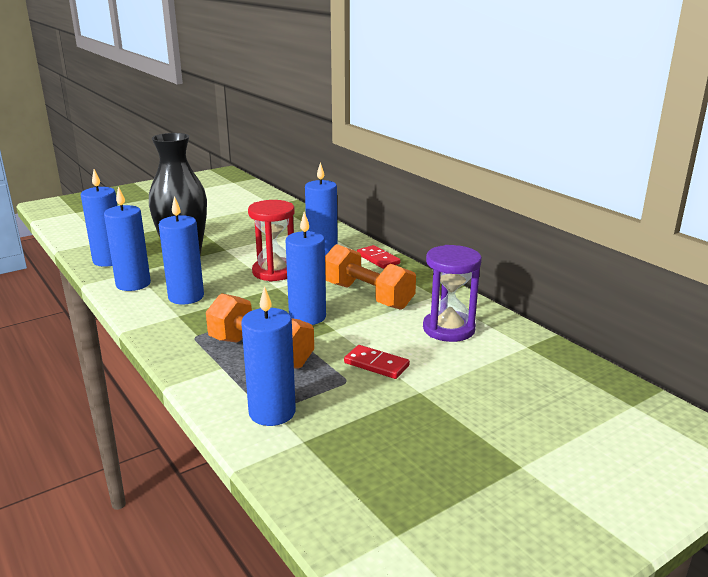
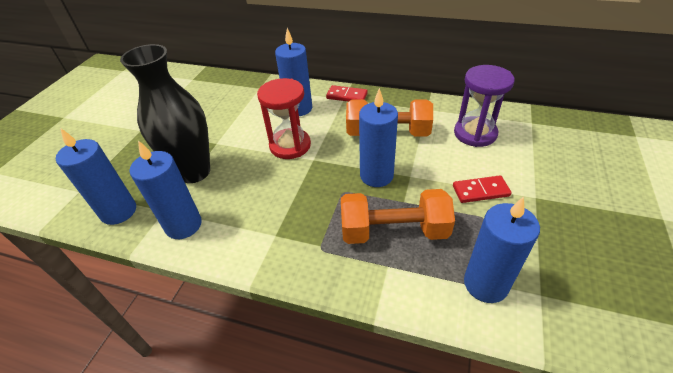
camera: 35 degrees left, 20 degrees up
blue candle [159,196,204,305] -> none

